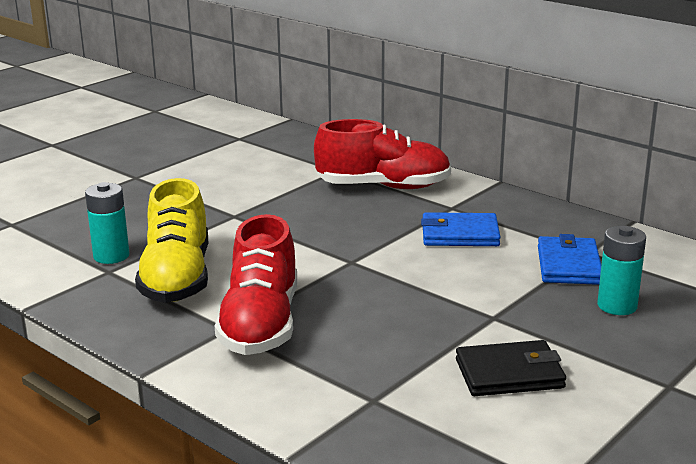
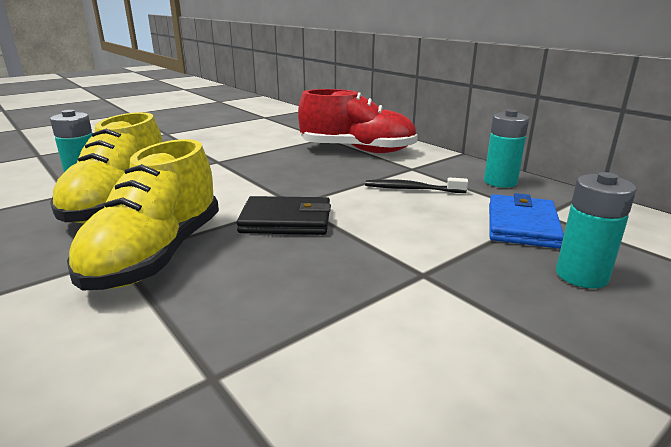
camera: 10 degrees right, 0 degrees up
red shoe [215,214,297,355] -> yellow shoe [67,139,219,291]
blue wallet [421,212,501,246] -> black toothbrush [365,177,468,193]
black wallet [456,340,566,396] -> black wallet moved to [236,196,331,235]
none -> turquoise battery [484,110,529,188]

